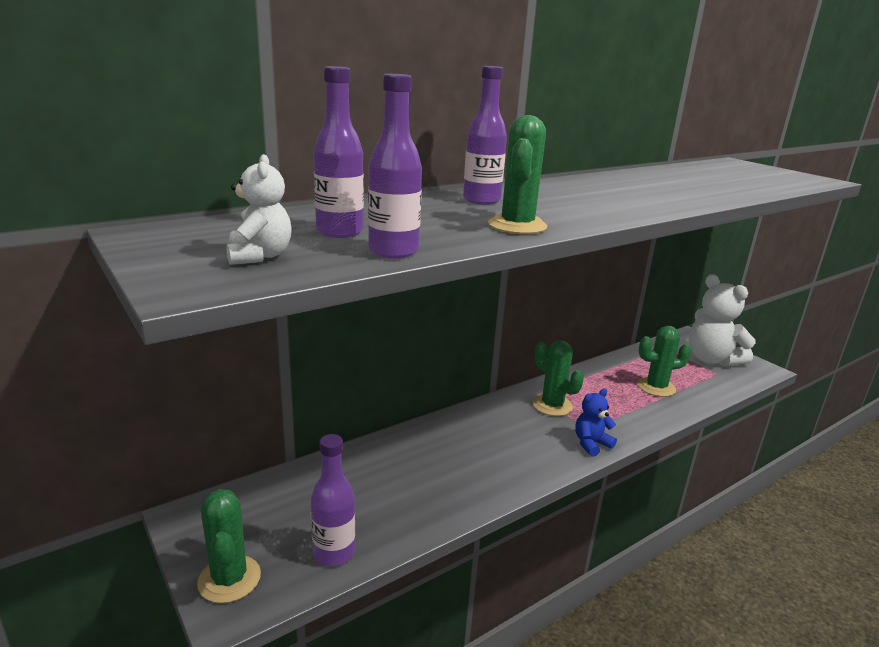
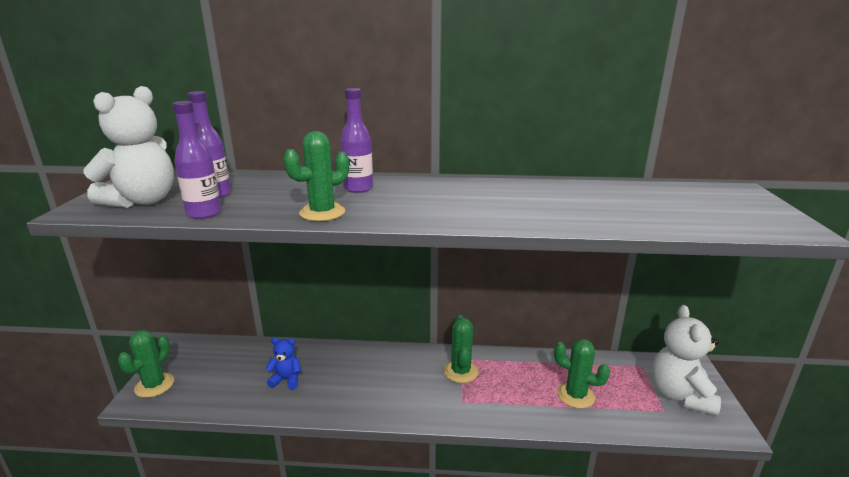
camera: 40 degrees right, 0 degrees up
white teddy bear [226,154,292,265] -> white teddy bear [83,86,174,208], size x1.90
purple bottle [311,434,355,566] -> none
blue teddy bear [575,388,617,457] -> blue teddy bear moved to [265,337,301,390]

